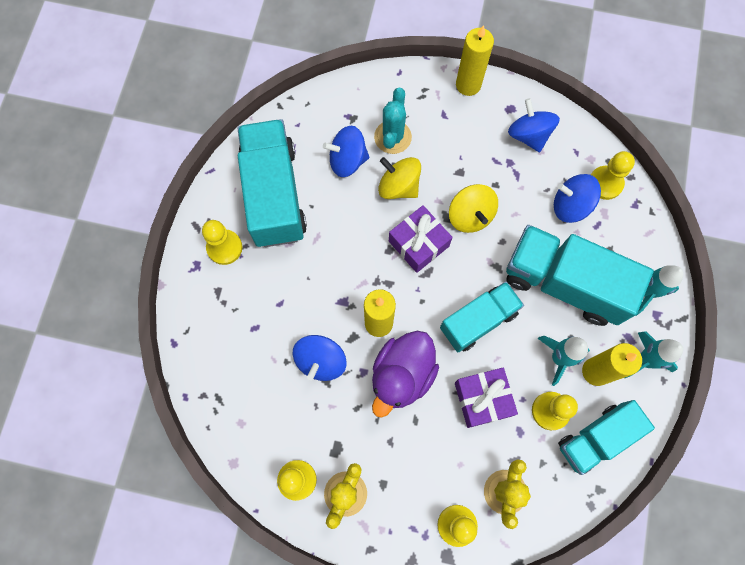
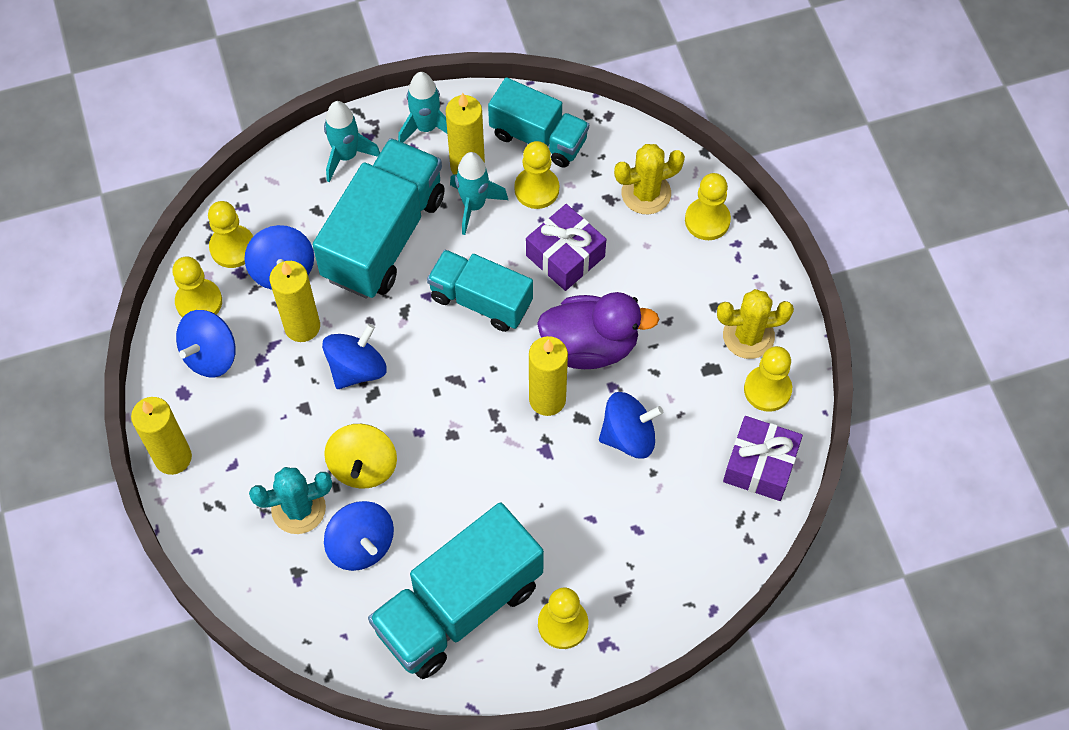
camera: 120 degrees left, 10 degrees down
purple gift [389,205,453,273] -> purple gift moved to [723,416,803,501]
yellow spinning top [449,184,498,233] -> blue spinning top [322,324,387,389]
turquoise truck [506,225,654,326] -> turquoise truck turned 150 degrees counterclockwise [313,138,445,299]
none -> yellow pawn [172,256,222,318]
none -> yellow candle [270,261,320,342]

